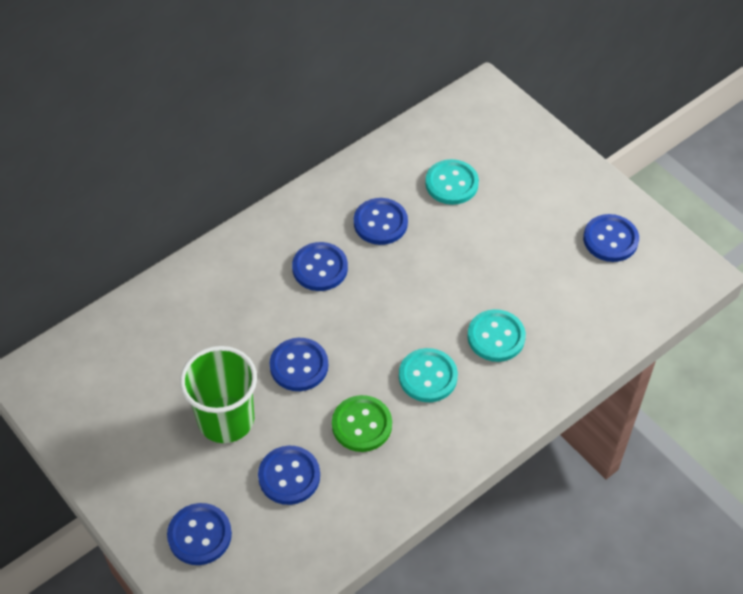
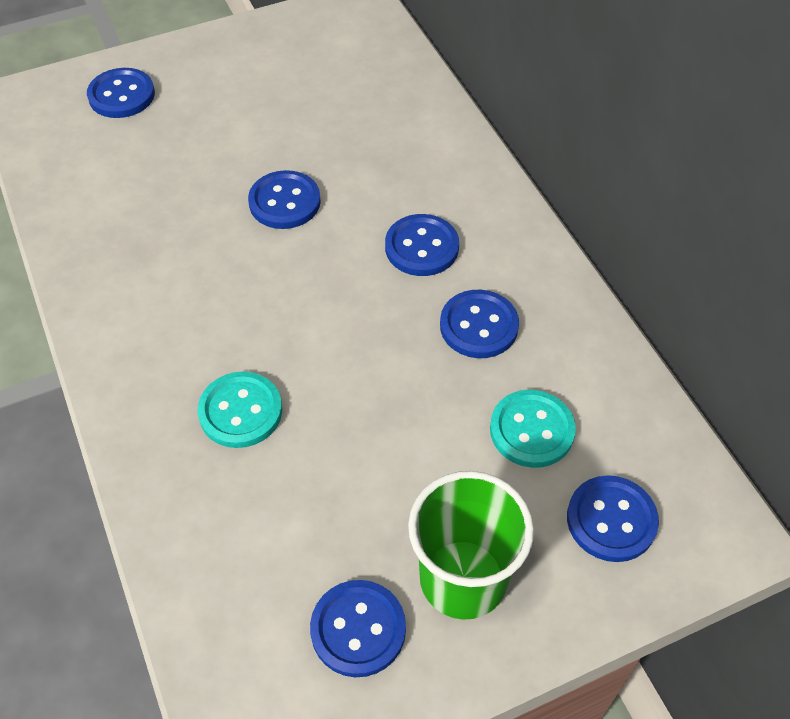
camera: 105 degrees right, 0 degrees up
green cup [180,346,257,443] -> green cup moved to [408,471,534,620]
blue button [258,446,320,505] -> blue button moved to [567,475,659,562]
green button [332,395,392,452] -> none
turquoise button [399,348,458,402] -> none

